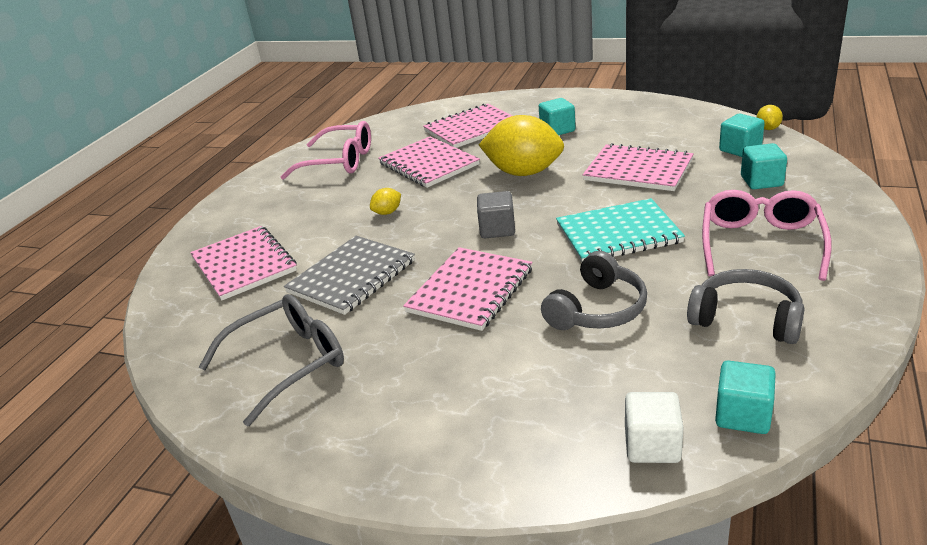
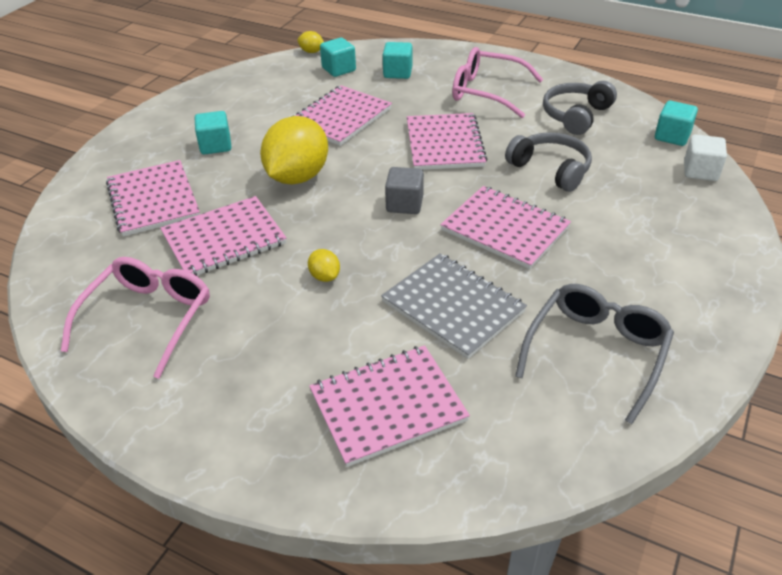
camera: 85 degrees left, 10 degrees up
grey glasses [199,294,344,427] -> grey glasses turned 60 degrees clockwise [515,284,674,424]
turquoise notebook [556,198,685,262] -> pink notebook [407,113,487,170]

